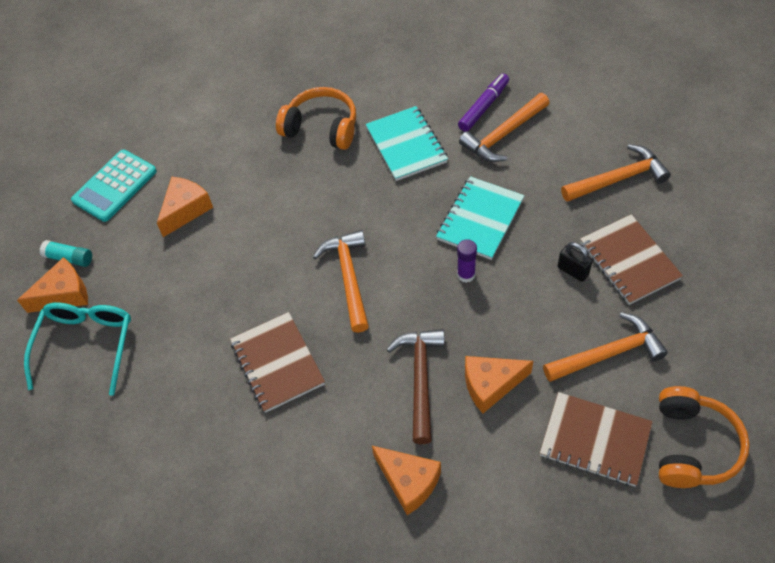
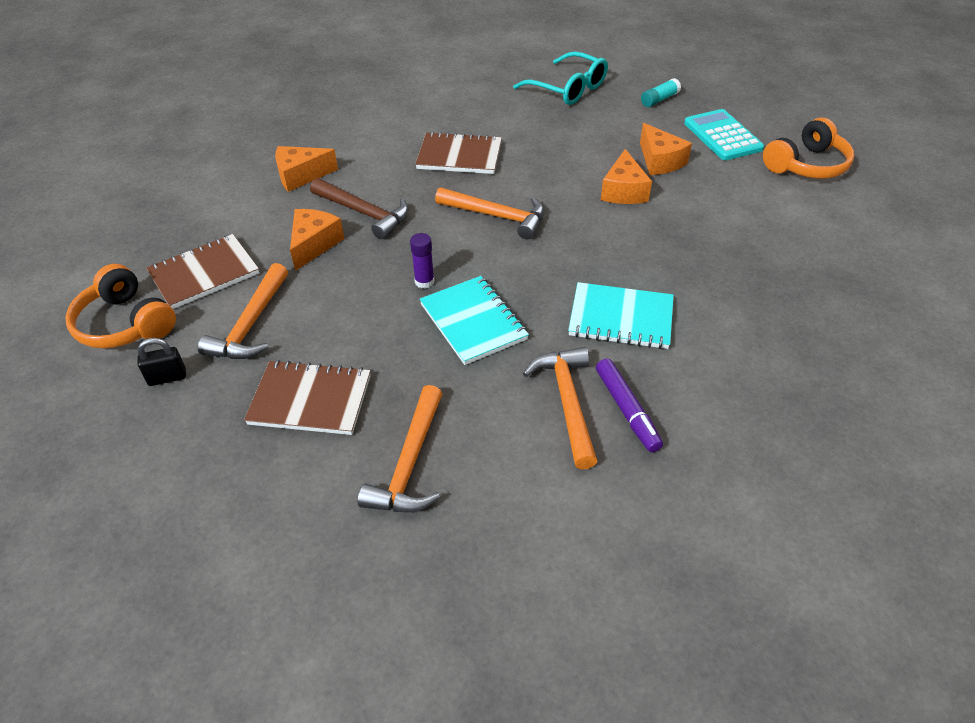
camera: 120 degrees right, 10 degrees down
orange cheese [17,257,88,313] -> orange cheese moved to [601,149,652,204]
orange headphones [276,87,356,150] -> orange headphones moved to [763,118,854,179]
black padlock [558,242,593,282] -> black padlock moved to [137,338,186,386]

